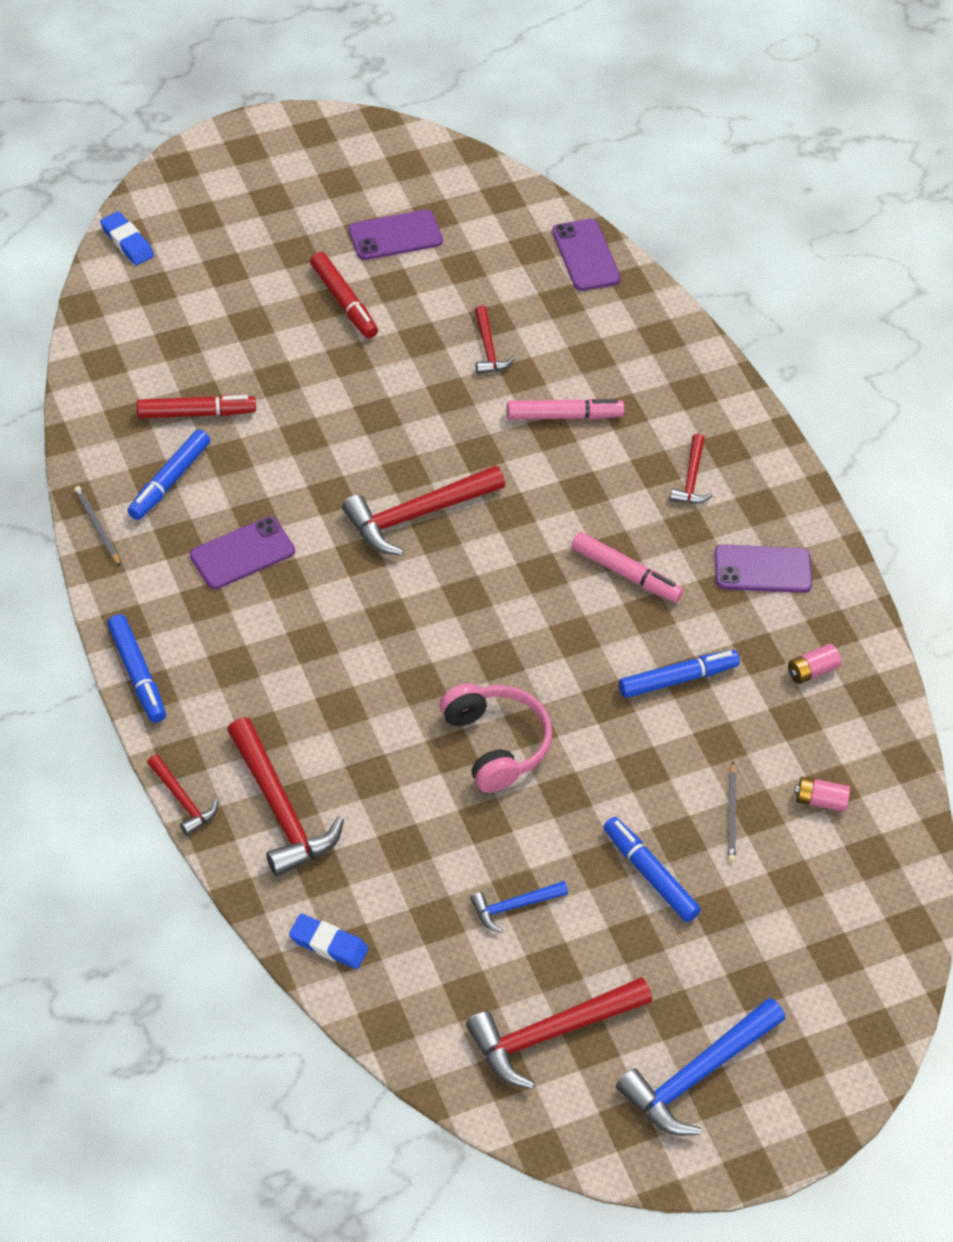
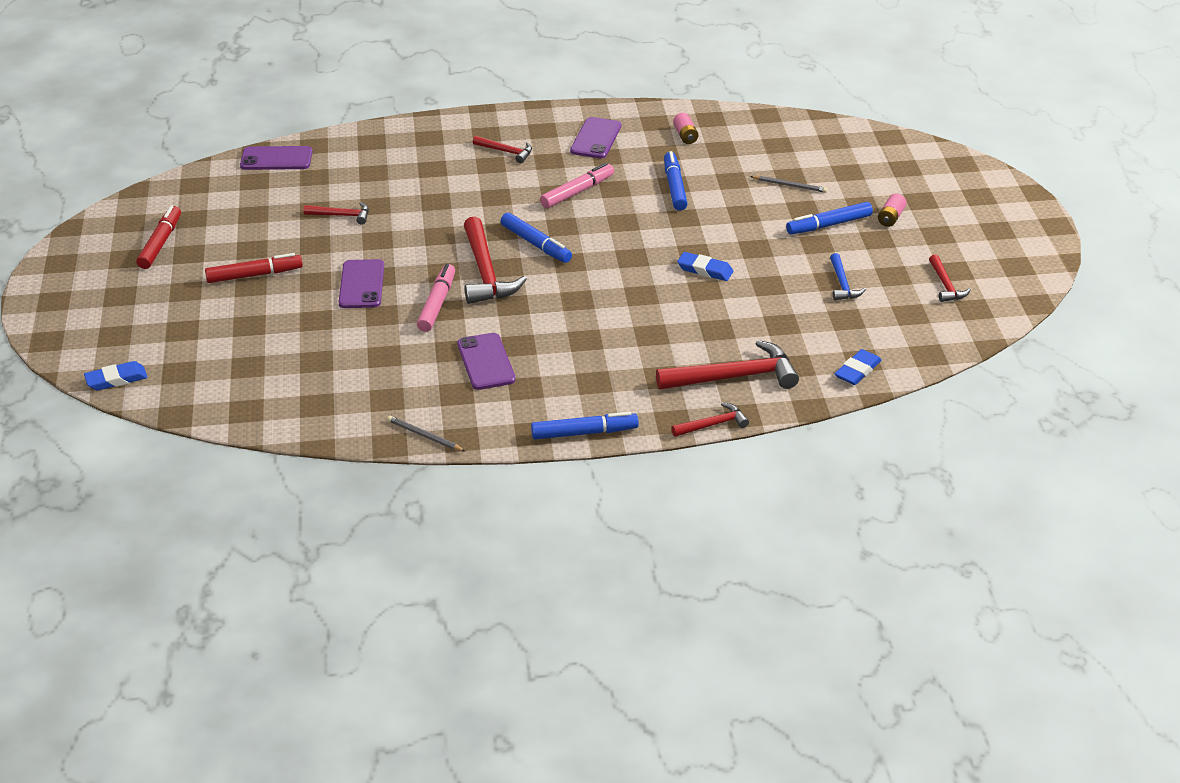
camera: 70 degrees left, 15 degrees down
grey pencil [74,486,121,567] -> grey pencil turned 45 degrees clockwise [387,416,466,452]
blue marker [127,429,210,520] -> blue marker moved to [501,213,572,263]
red marker [137,395,256,419] -> red marker moved to [136,206,181,269]
purple phone [348,210,443,260] -> purple phone moved to [339,259,384,308]
pink headphones [440,683,552,793] -> blue eraser [677,252,733,281]
red hammer [466,977,652,1089] -> red hammer [929,254,971,302], size x0.54
pink marker [507,398,624,420] -> pink marker moved to [417,264,455,332]
blue hammer [616,998,785,1136] -> none
pink battery [794,777,850,812] -> pink battery moved to [878,193,906,227]

